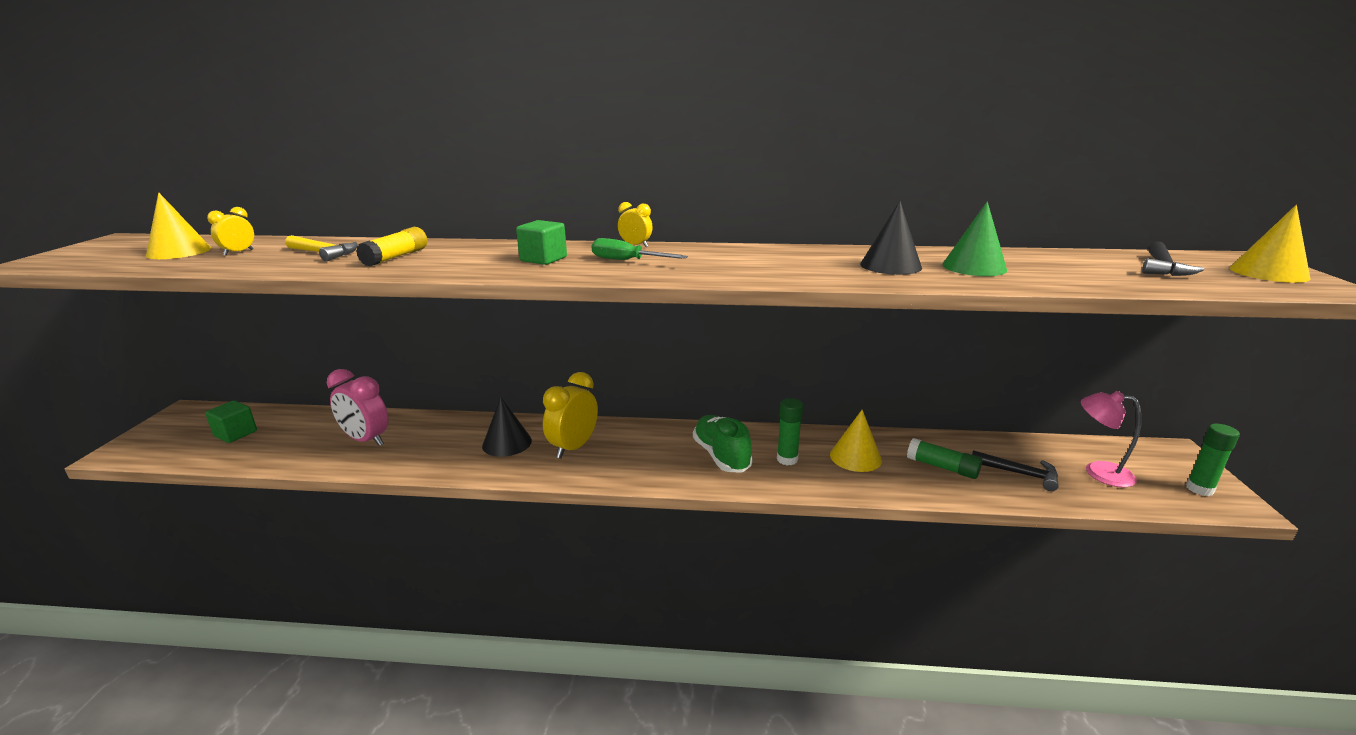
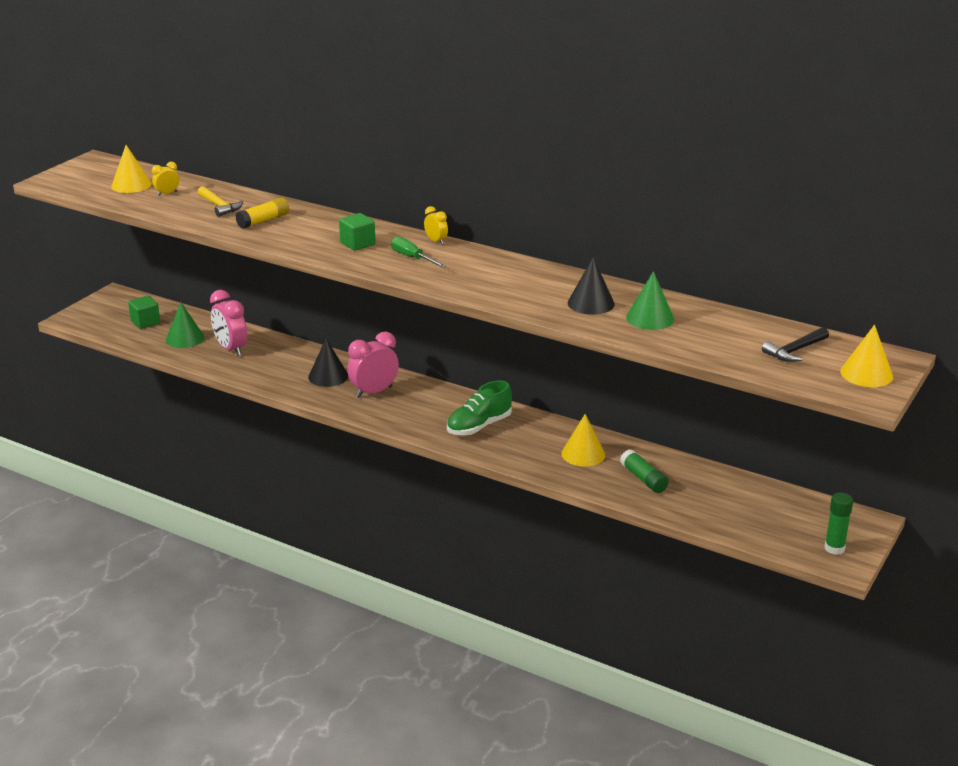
camera: 25 degrees right, 5 degrees up
yellow clock [543,372,598,459] -> pink clock [347,332,399,398]
green shoe [693,415,753,473] -> green shoe turned 135 degrees counterclockwise [447,380,512,435]
green glue stick [777,398,803,466] -> none
black hammer [972,450,1059,491] -> none
pink lamp [1081,391,1141,487] -> none
none -> green cone [166,302,204,348]

